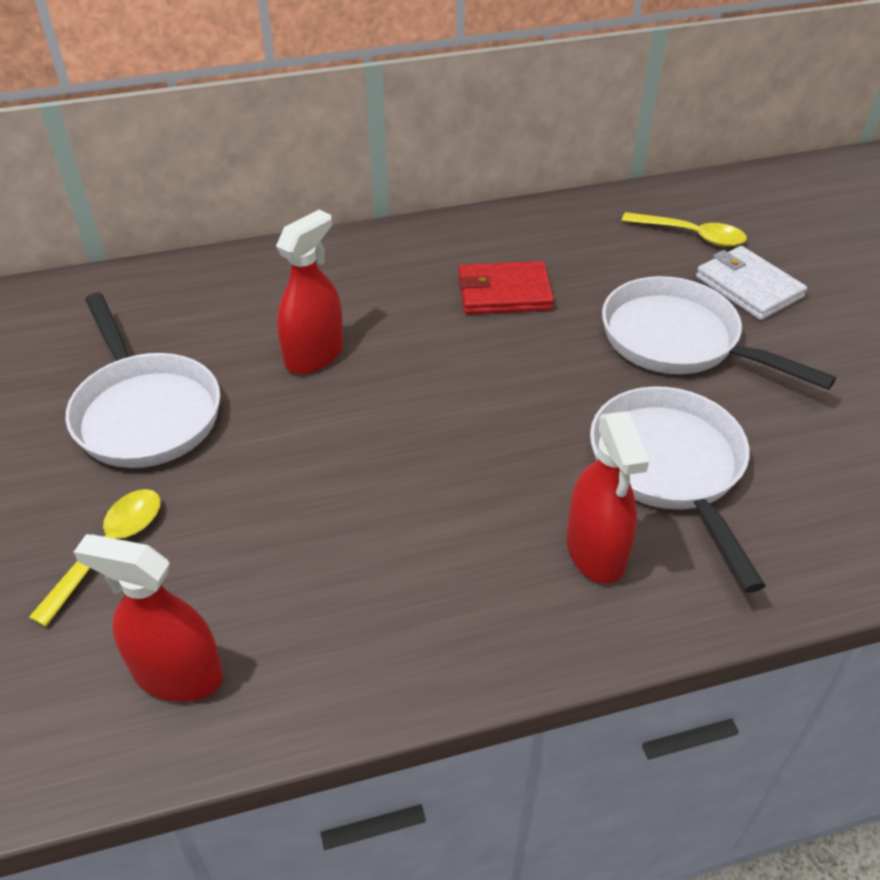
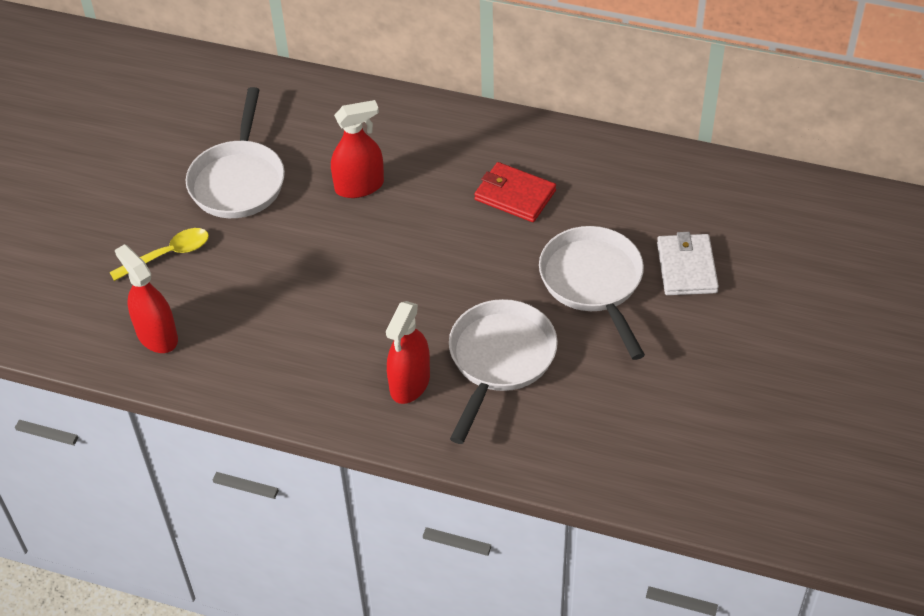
camera: 35 degrees right, 5 degrees up
yellow spoon [621,212,747,247] -> none

